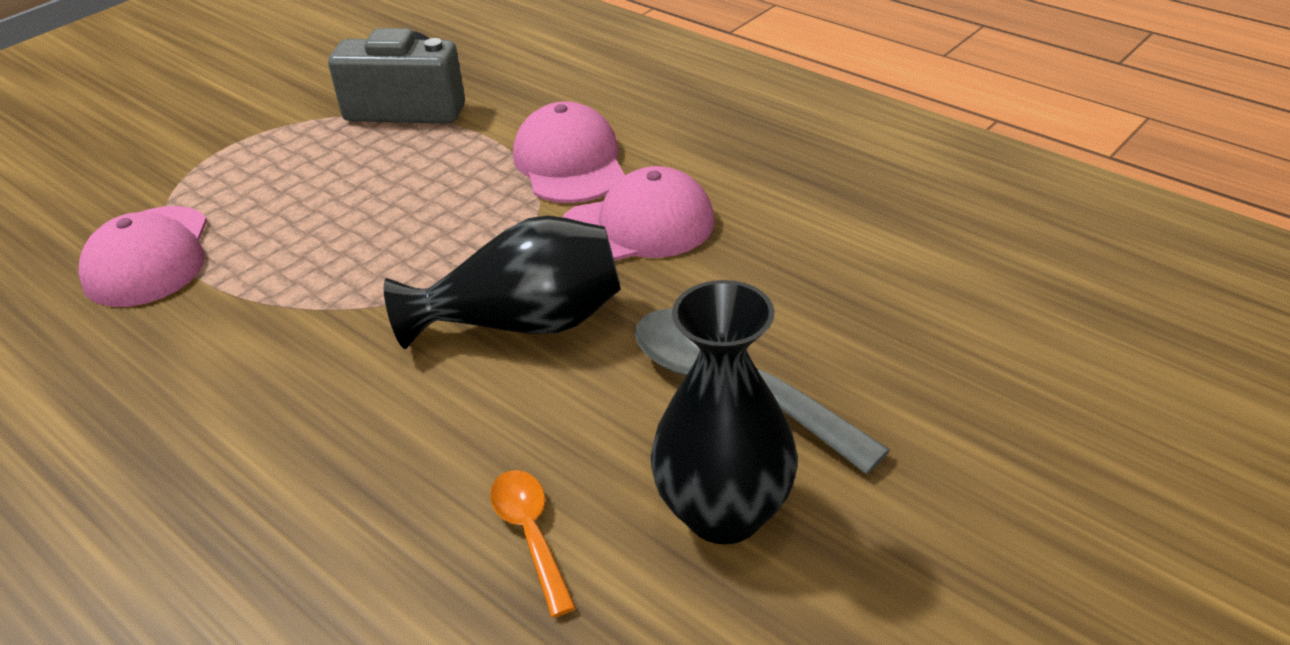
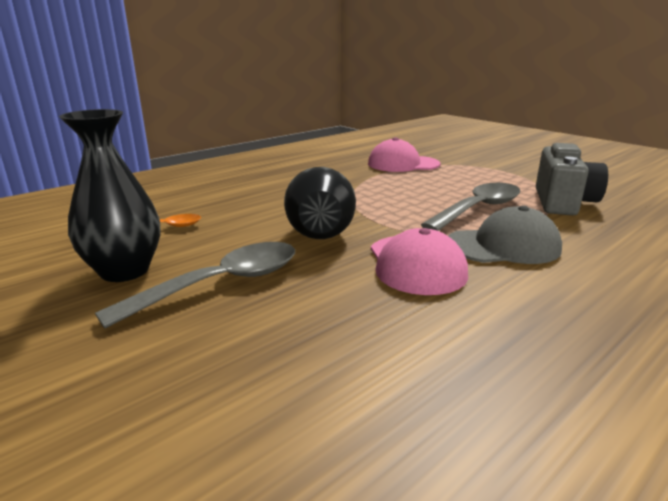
camera: 95 degrees right, 15 degrees down
pink cap [513,101,625,203] -> grey cap [448,205,562,264]
none -> grey spoon [421,183,521,231]

